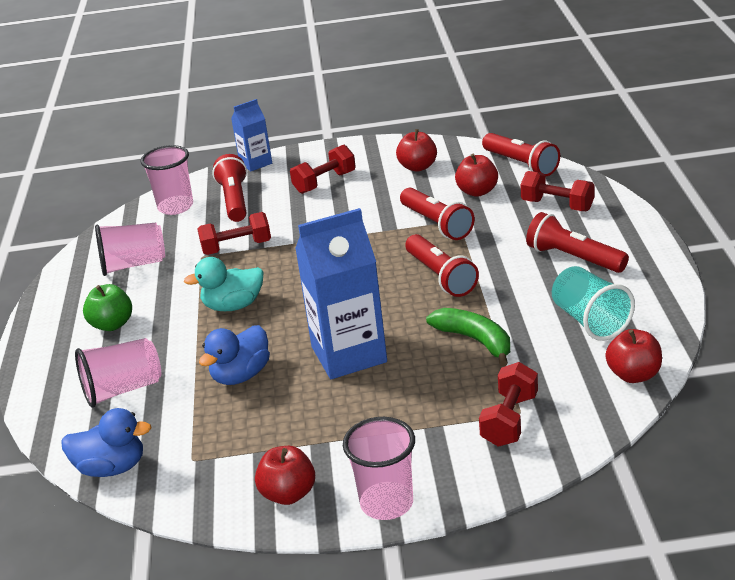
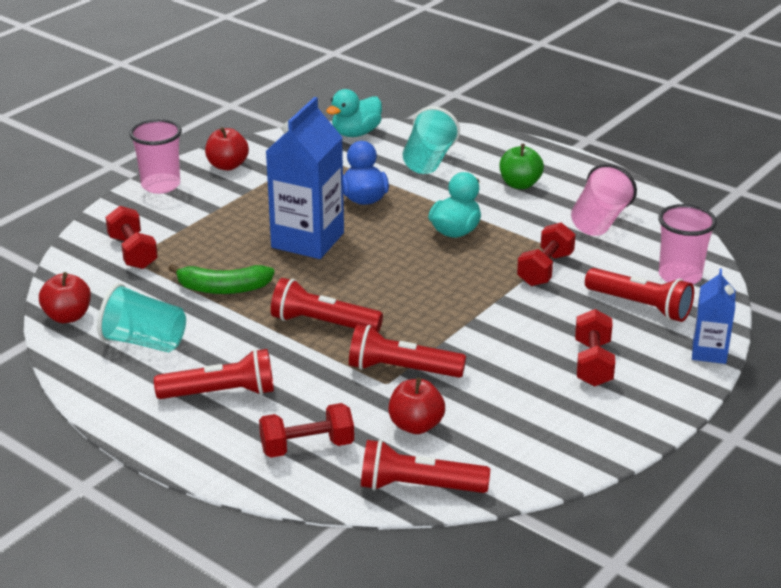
camera: 130 degrees right, 0 degrees up
blue duck [61,408,151,477] -> turquoise duck [326,89,382,137]
pink cup [75,338,161,408] -> turquoise cup [403,106,460,174]
red apple [396,129,437,172] -> none

